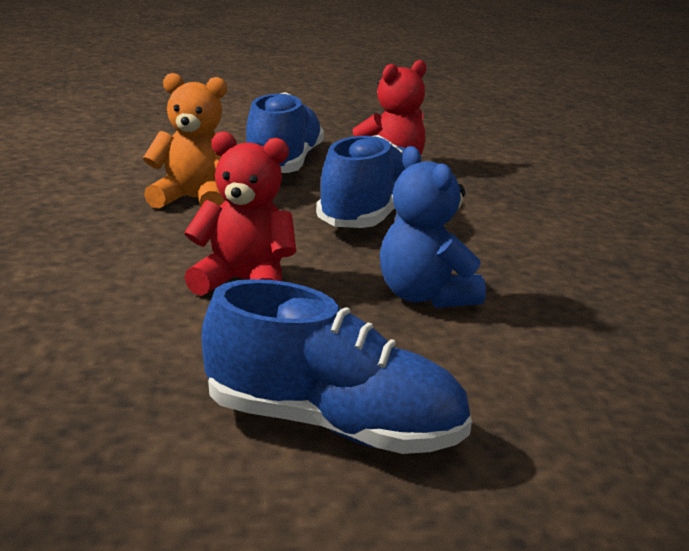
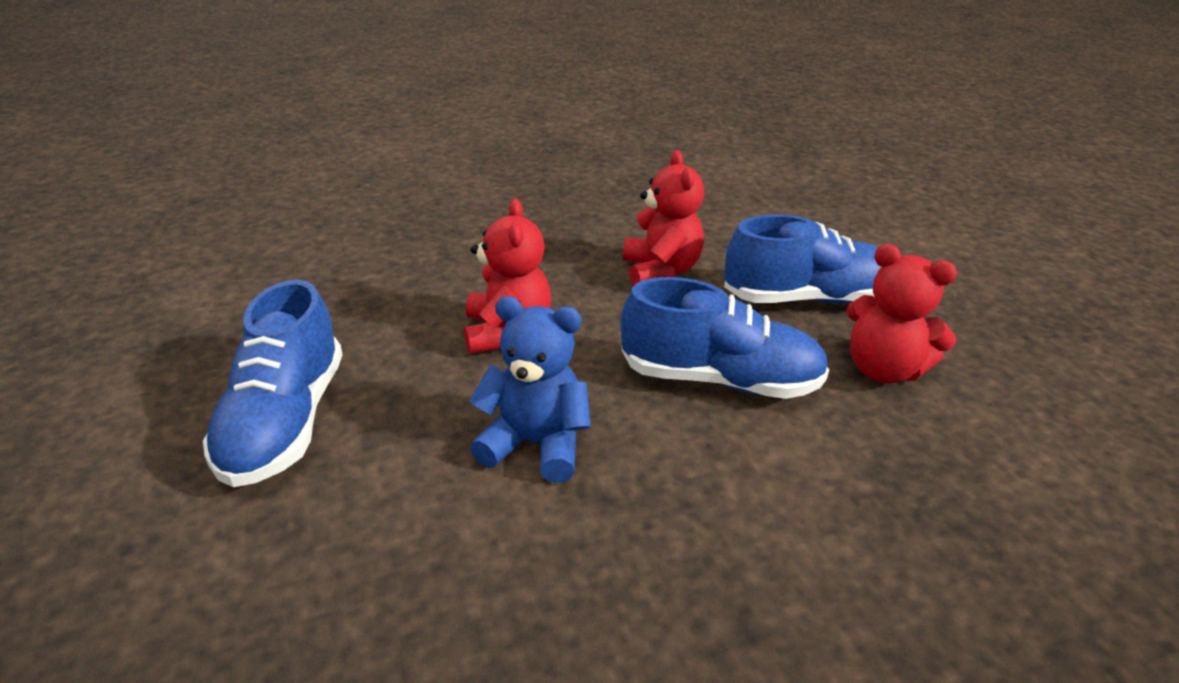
camera: 75 degrees right, 10 degrees up
orange teddy bear [143,73,227,209] -> red teddy bear [623,150,704,286]
blue teddy bear [380,146,486,308] -> blue teddy bear turned 60 degrees clockwise [469,296,591,483]

